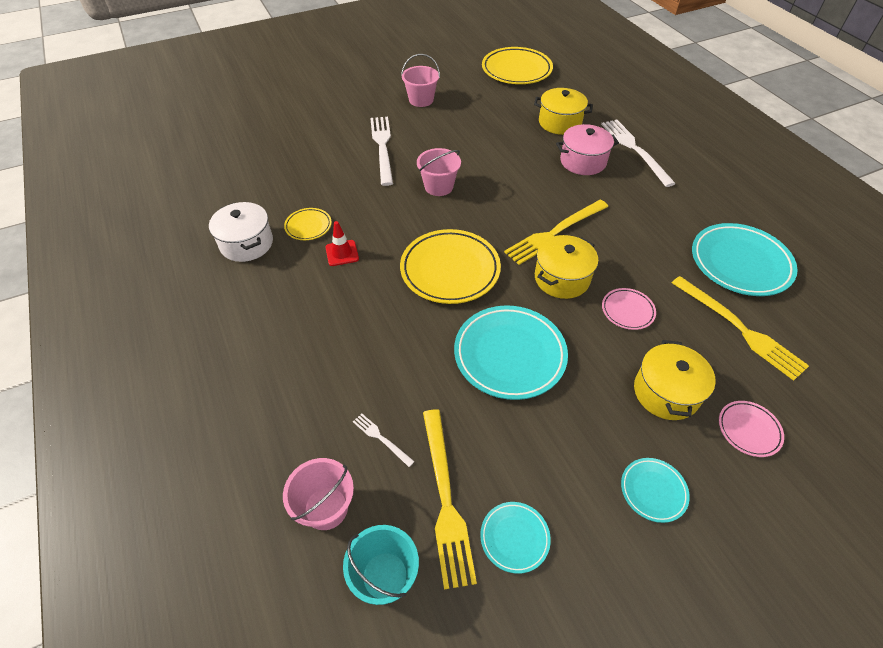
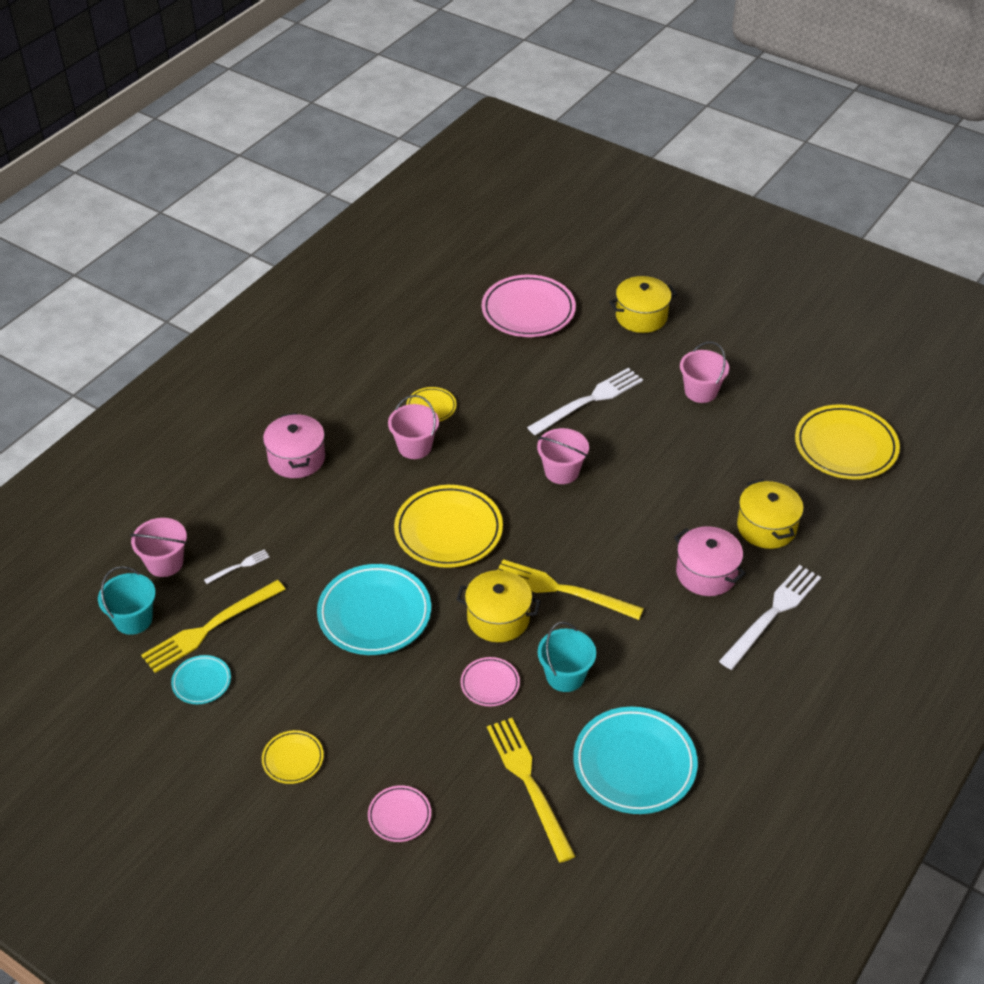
camera: 60 degrees right, 5 degrees down
white pot [209,202,273,262] -> none
red traffic cone [325,221,359,266] -> pink bucket [388,395,439,459]
white fork [353,413,415,467] -> white fork turned 45 degrees clockwise [204,549,270,584]
turquoise plate [621,458,690,523] -> yellow plate [262,730,324,784]
yellow pot [634,340,716,420] -> yellow pot moved to [609,276,677,333]
yellow fork [672,276,809,381] -> yellow fork turned 135 degrees clockwise [487,718,575,863]
none -> pink pot [263,413,325,478]
none -> pink plate [482,275,576,337]
none -> turquoise bucket [538,622,596,692]

